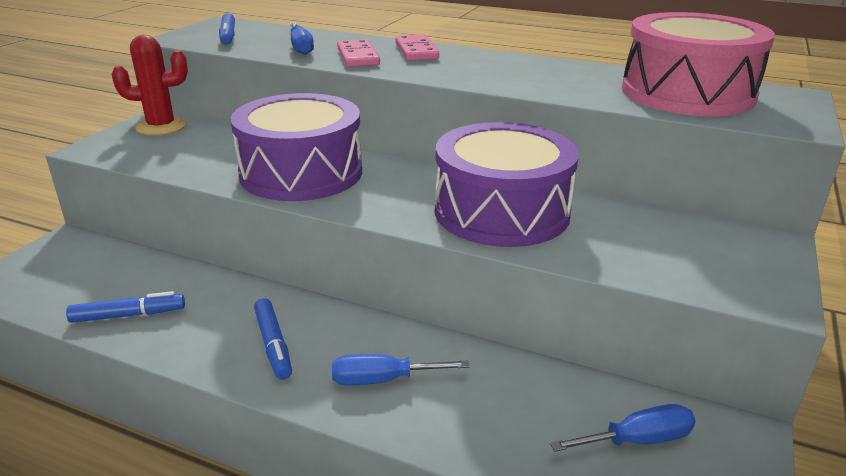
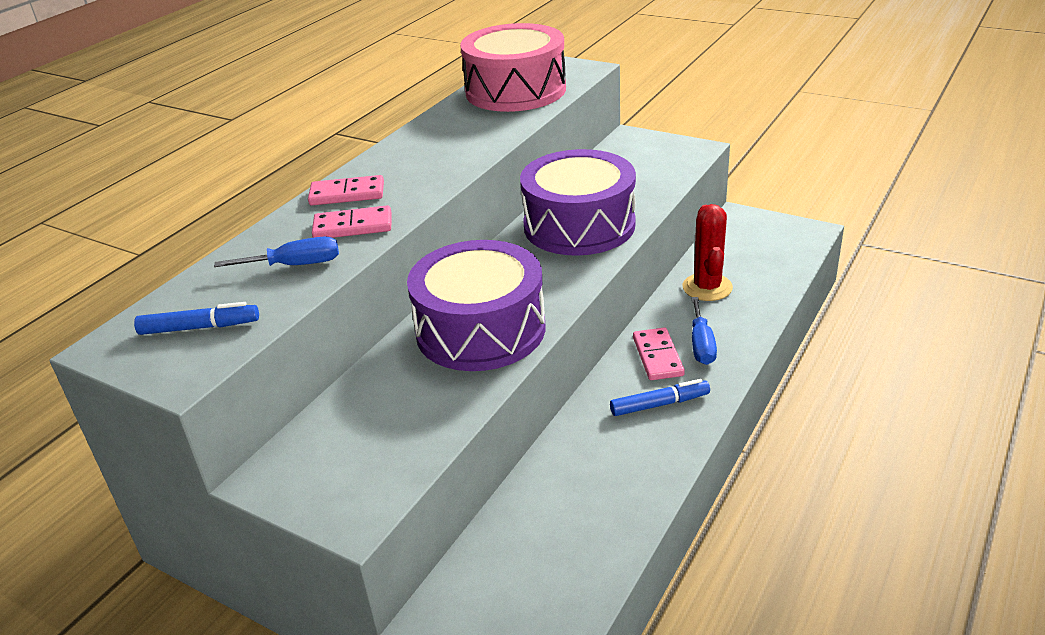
camera: 80 degrees left, 5 degrees up
blue marker [66,291,185,323] -> none
red cactus [111,35,188,135] -> red cactus moved to [682,204,733,301]
blue screwdriver [550,404,696,452] -> none
none -> pink domino [633,327,685,380]

